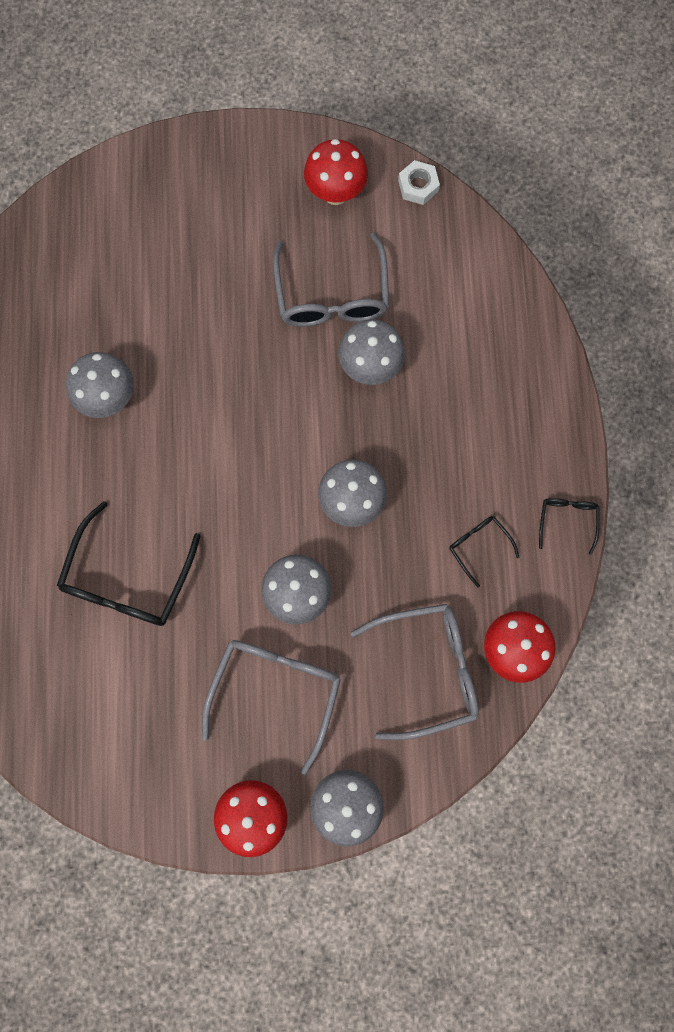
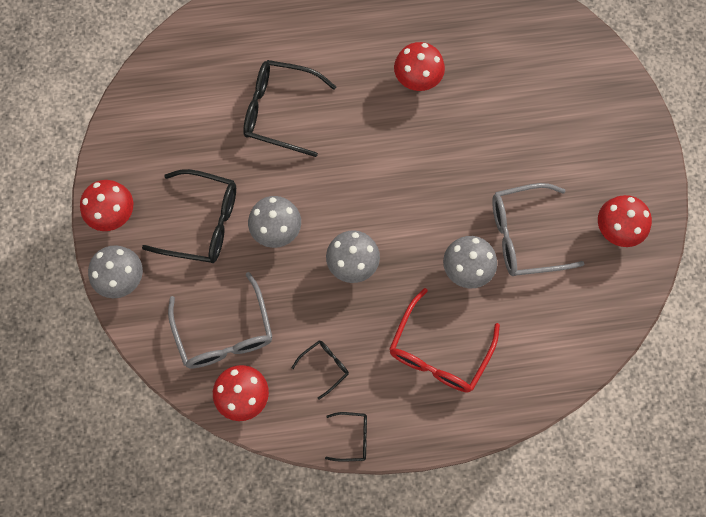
camera: 85 degrees right, 5 degrees down
grey mushroom [66,352,134,418] -> red mushroom [394,42,445,91]
grey glasses [202,640,341,775] -> black glasses [142,169,236,263]
white nut [398,160,440,205] -> none
none -> red glasses [389,288,500,393]

